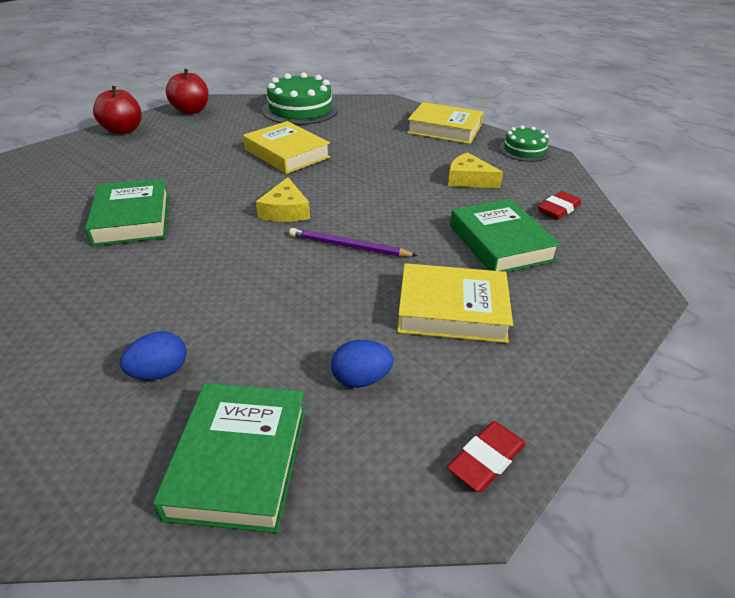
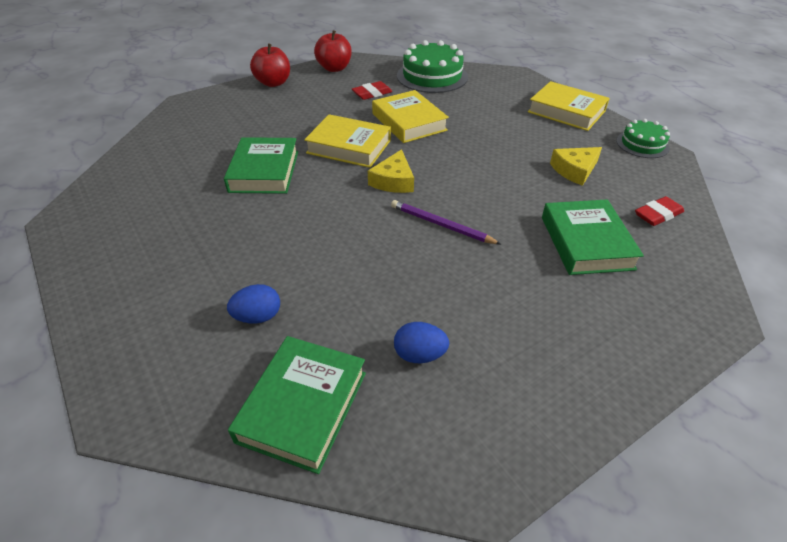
camera: 15 degrees right, 5 degrees up
yellow book [397,263,513,343] -> yellow book moved to [304,114,391,168]
red eraser [447,421,526,492] -> red eraser moved to [352,81,392,100]
yellow cheese [448,152,503,188] -> yellow cheese turned 75 degrees counterclockwise [550,147,602,186]

